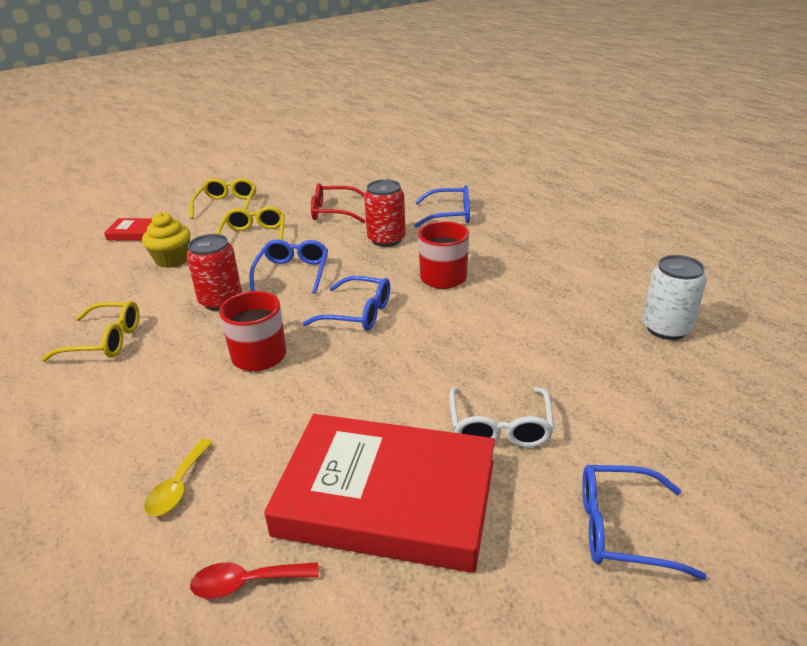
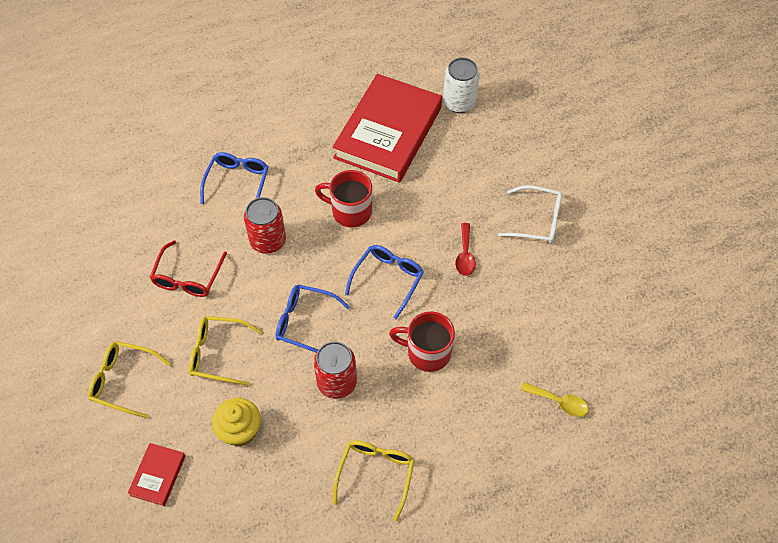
camera: 80 degrees left, 25 degrees up
red spoon [190,562,319,599] -> red spoon moved to [455,223,476,276]
red book [264,414,495,573] -> red book moved to [332,74,442,183]
blue glasses [582,465,707,580] -> none

